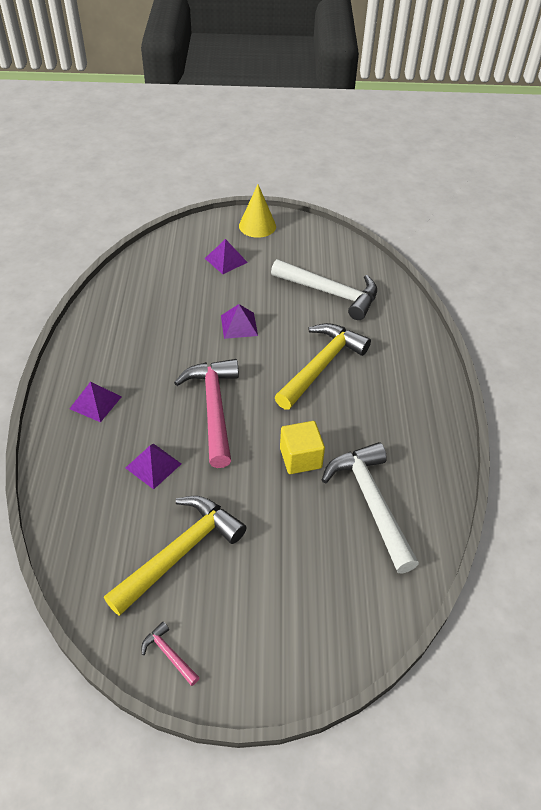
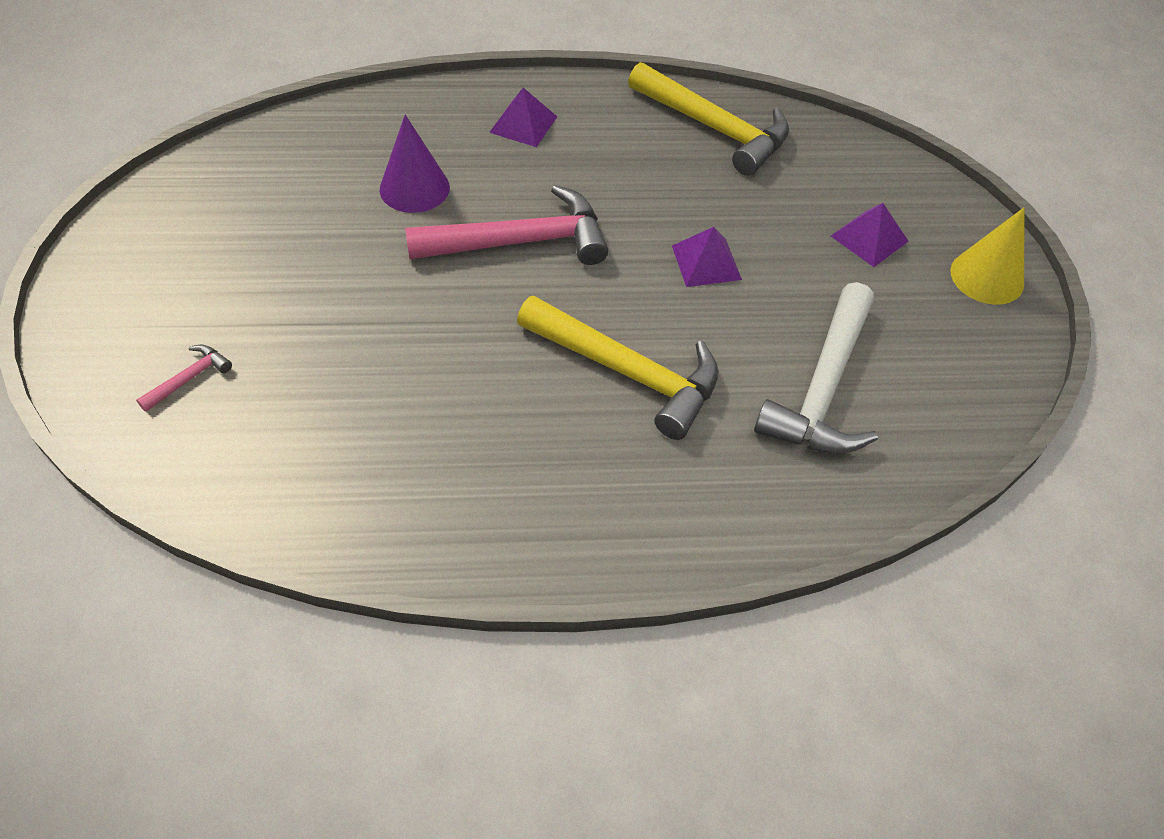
camera: 85 degrees right, 5 degrees up
yellow hammer [104,496,247,616] -> yellow hammer moved to [628,62,789,176]
purple pyramid [126,443,181,489] -> purple cone [380,115,450,213]
pink hammer [141,622,200,686] -> pink hammer moved to [136,345,232,412]
yellow cube [280,421,325,474] -> none
white hammer [322,442,419,574] -> none

